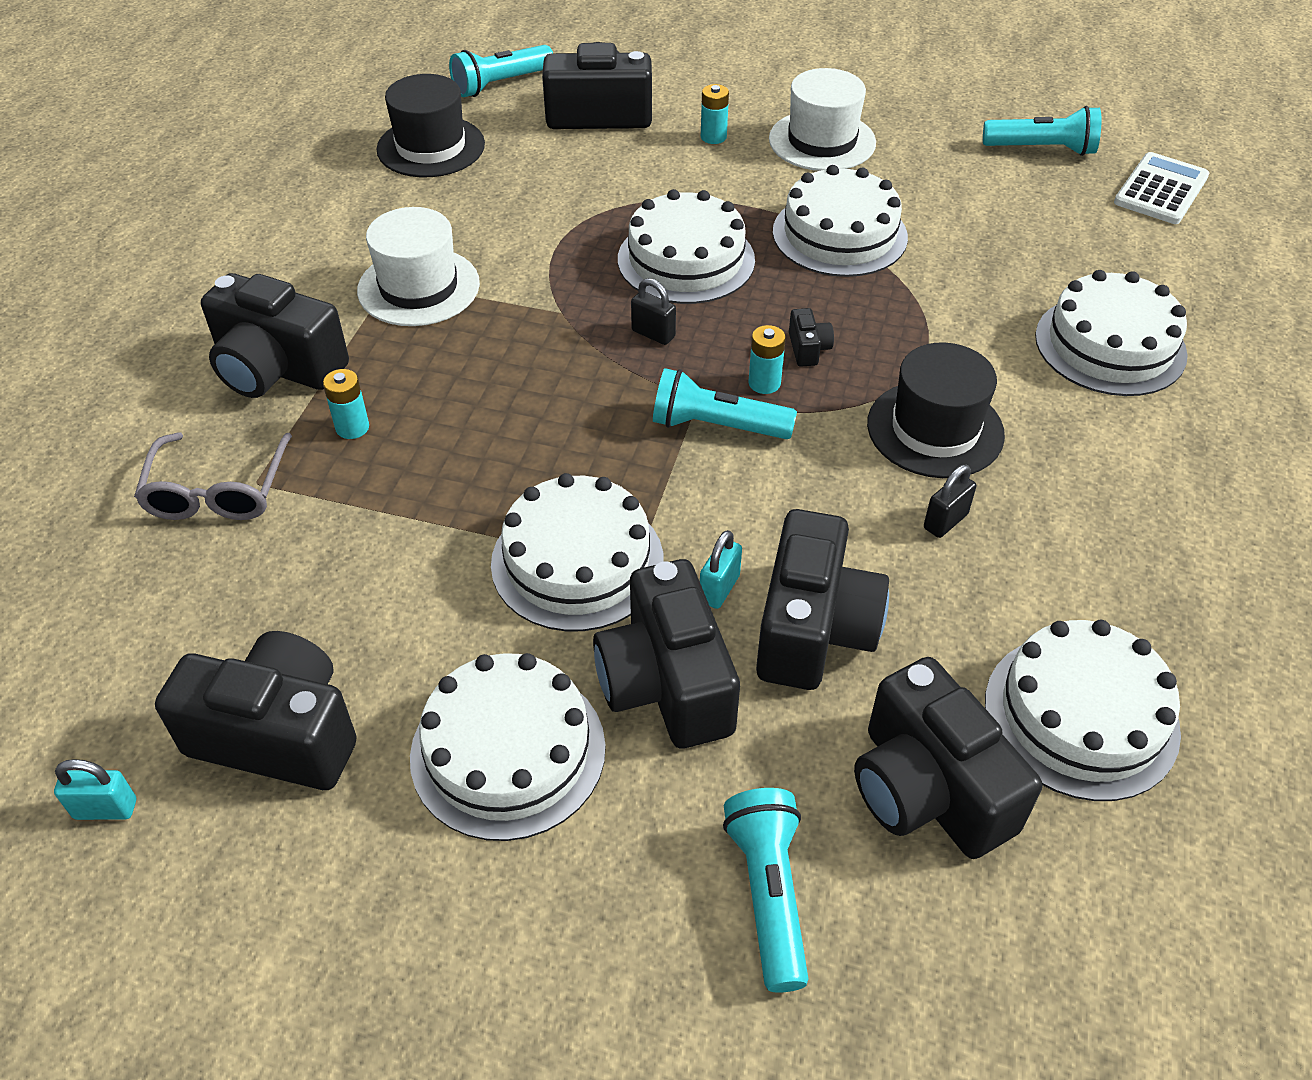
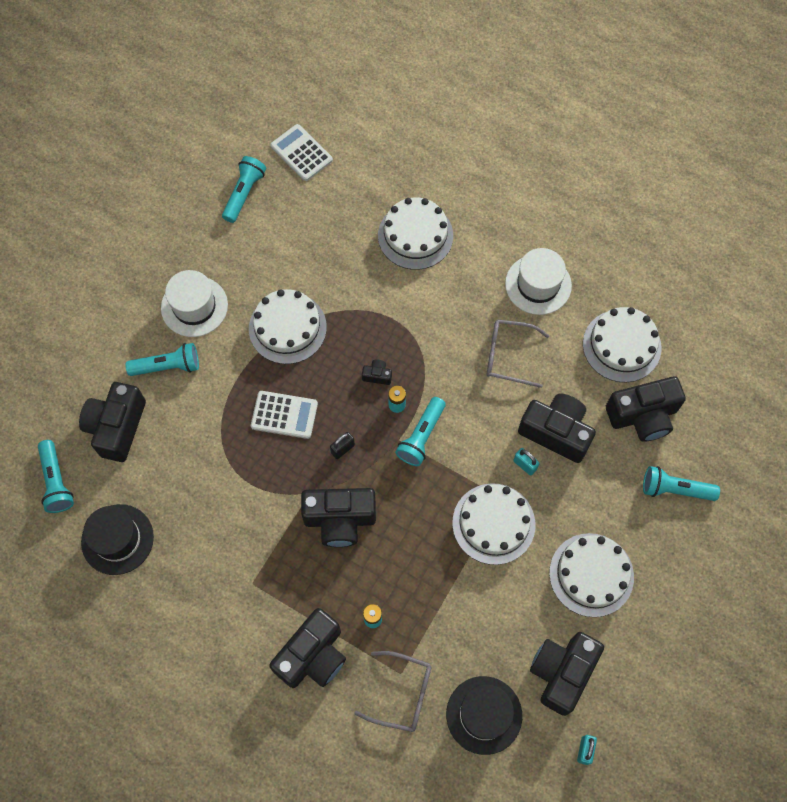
camera: 75 degrees left, 20 degrees up
white hat [357,207,480,326] -> white hat moved to [505,248,572,315]
black camera [593,559,740,748] -> black camera moved to [301,488,376,547]
white cake [618,189,755,304] -> white calculator [251,391,318,439]
turquoise battery [701,84,729,144] -> turquoise flashlight [125,343,199,376]
black hat [867,342,1005,478] -> black hat moved to [446,676,522,755]
black padlock [924,465,976,538] -> grey glasses [487,319,549,388]

